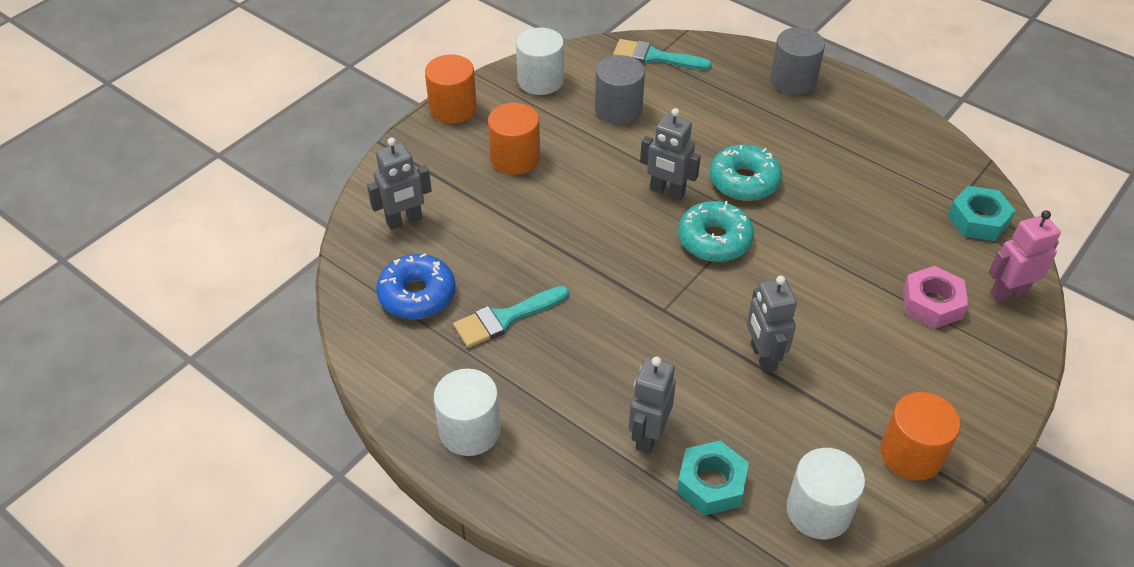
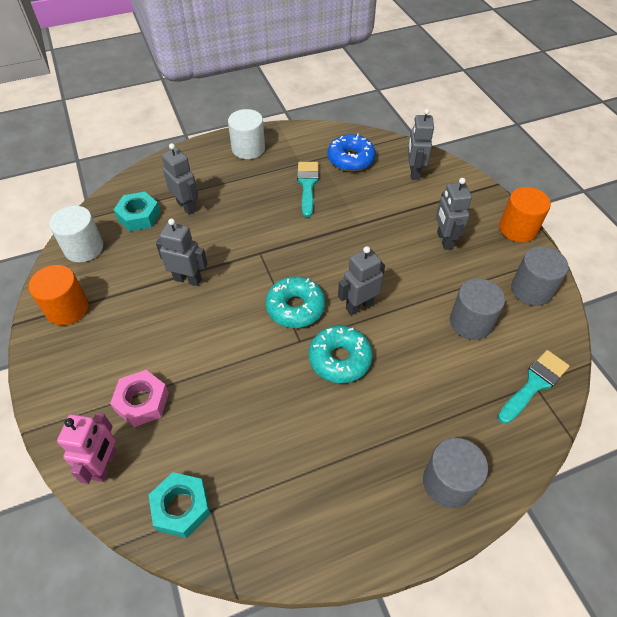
camera: 120 degrees right, 5 degrees up
orange cylinder [488,103,540,175] -> grey robot [436,178,472,250]
white cylinder [516,27,564,95] -> grey cylinder [511,247,569,306]

